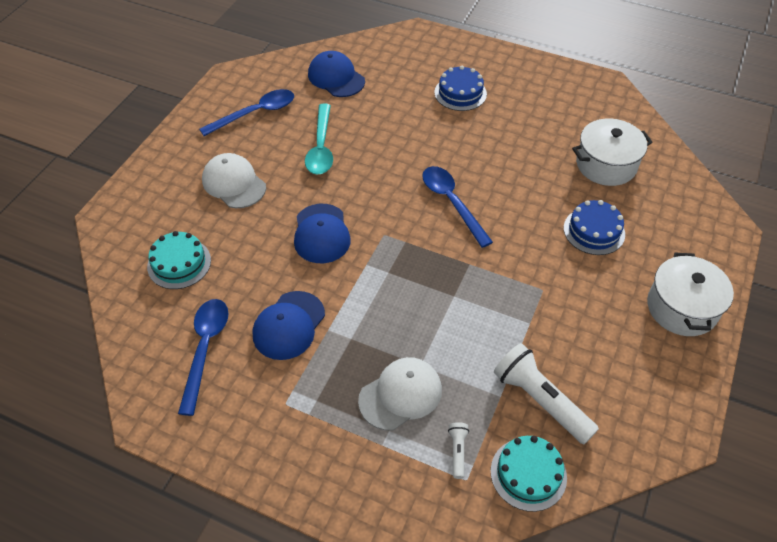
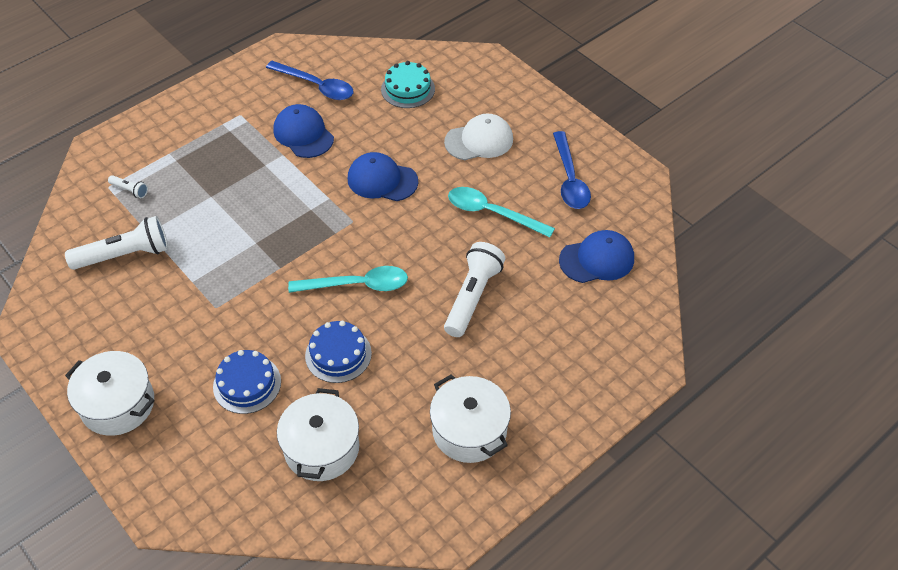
camera: 115 degrees right, 0 degrees up
white cap [358,357,442,430] -> none
blue spoon [422,166,493,248] -> turquoise spoon [288,266,408,293]
blue cake [434,66,487,111] -> blue cake moved to [305,321,372,383]
turquoise cake [491,436,567,512] -> none
none -> white pot [430,374,511,463]
none -> white flashlight [444,242,505,337]

